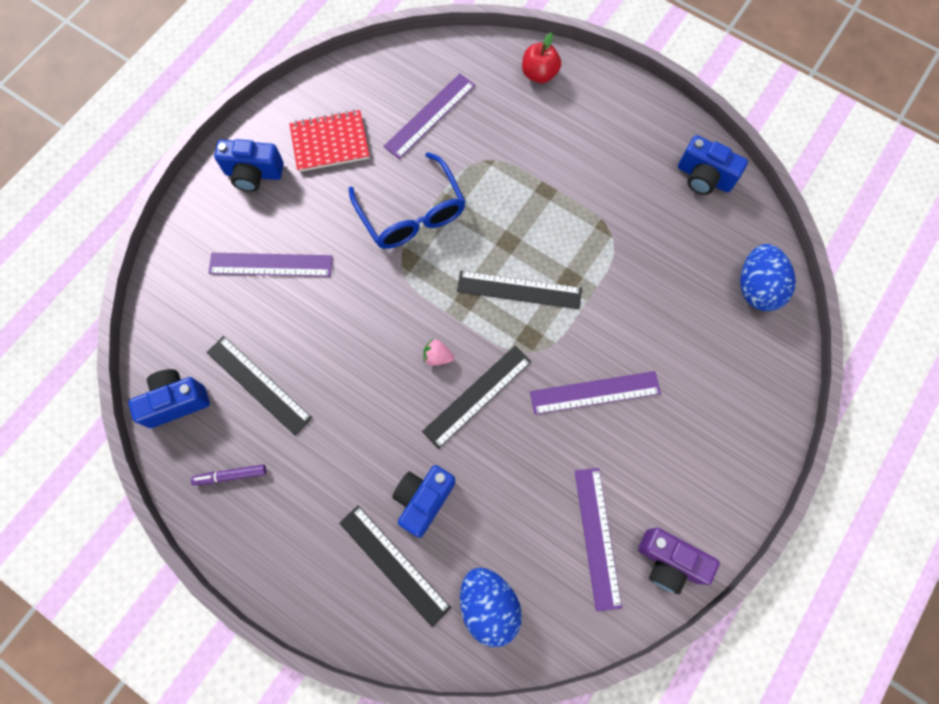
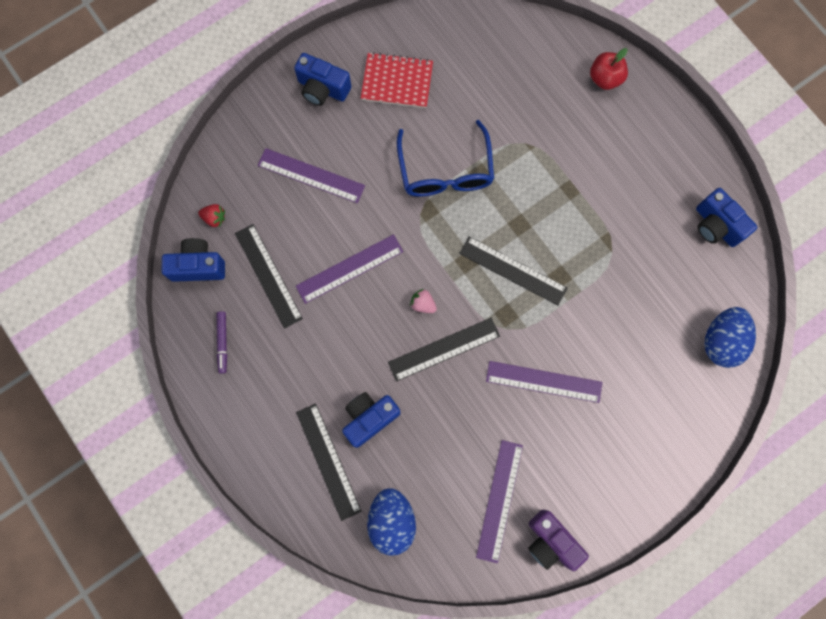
camera: 20 degrees right, 5 degrees up
purple marker [191,464,266,485] -> purple marker turned 105 degrees counterclockwise [217,311,227,374]
purple ruler [383,73,475,159] -> purple ruler moved to [296,234,403,304]
none -> red strawberry [198,204,225,227]

